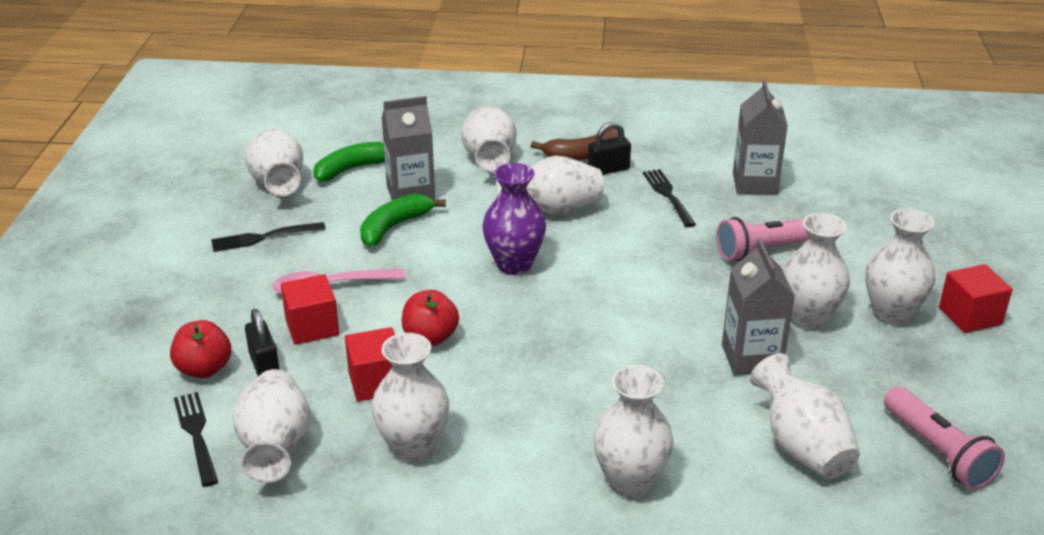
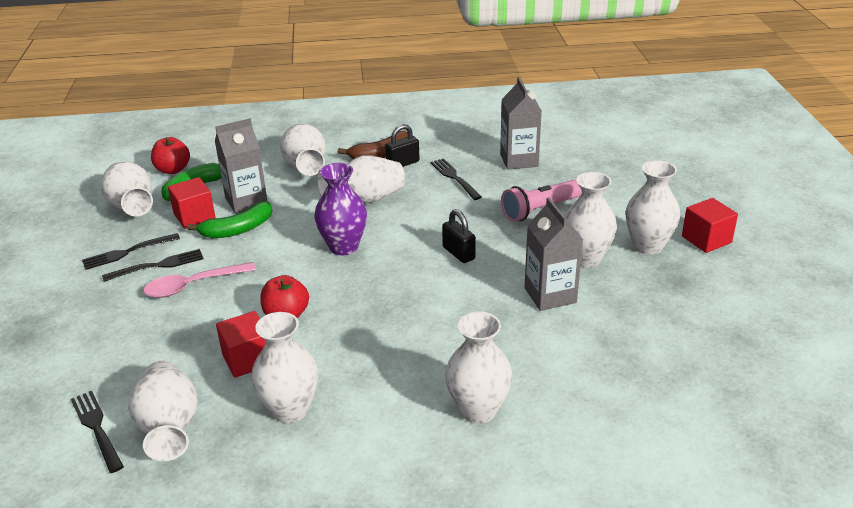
camera: 10 degrees left, 0 degrees up
red apple [170,320,231,378] -> red apple moved to [151,137,190,174]
black padlock [245,309,280,376] -> black padlock moved to [442,209,476,263]
red cube [281,274,339,345] -> red cube moved to [168,177,216,229]
green banana [360,194,446,247] -> green banana turned 150 degrees counterclockwise [187,201,272,238]
white vase [750,353,860,479] -> none
pink flashlight [884,386,1005,490] -> none
none -> black fork [102,249,204,282]

